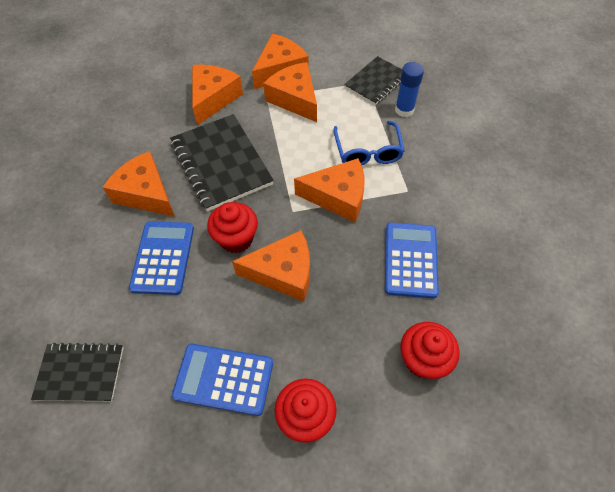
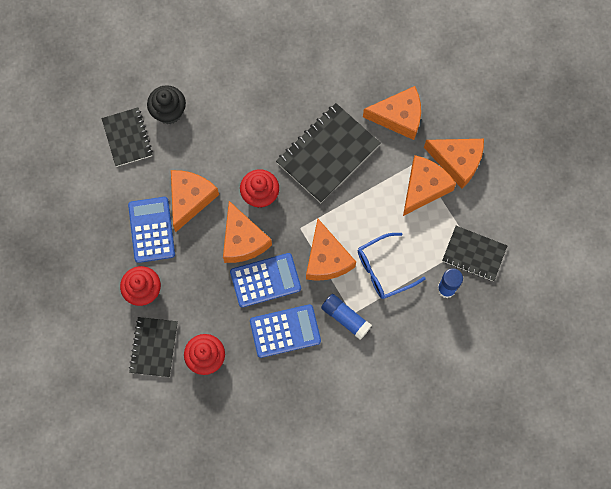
camera: 70 degrees right, 15 degrees up
orange cheese [102,151,175,217] -> orange cheese moved to [171,170,219,232]
blue calculator [129,221,194,295] -> blue calculator moved to [230,253,301,308]
none -> black notebook [129,317,178,377]
none -> black cupcake [147,85,186,124]
none -> blue glue stick [321,294,372,340]

